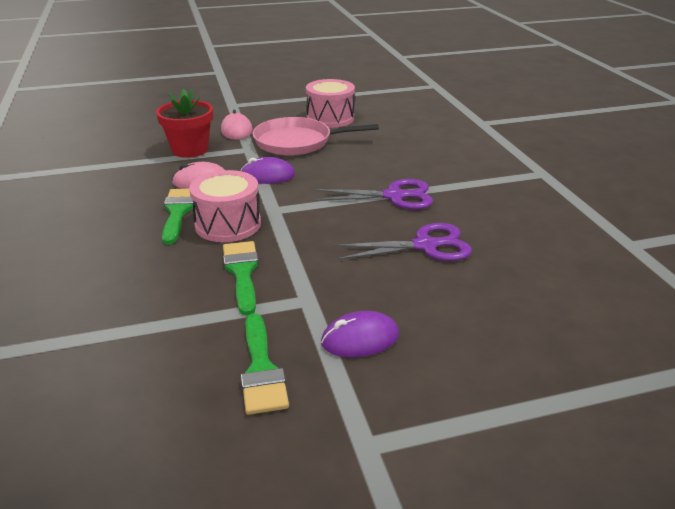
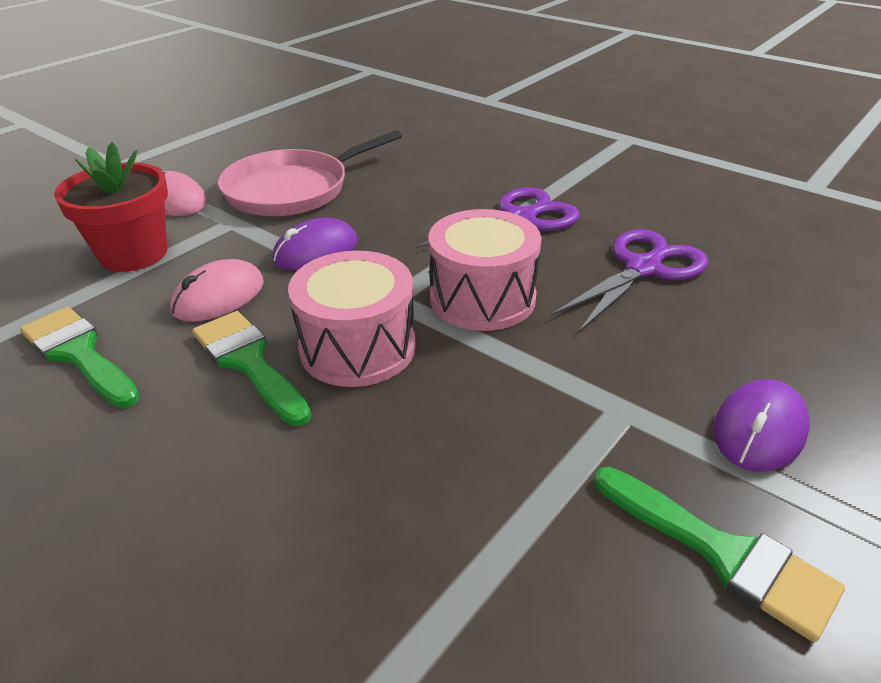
camera: 35 degrees left, 5 degrees up
green brush [223,241,259,316] -> green brush moved to [20,307,140,408]
pink drum [306,79,355,128] -> pink drum moved to [429,209,542,331]

